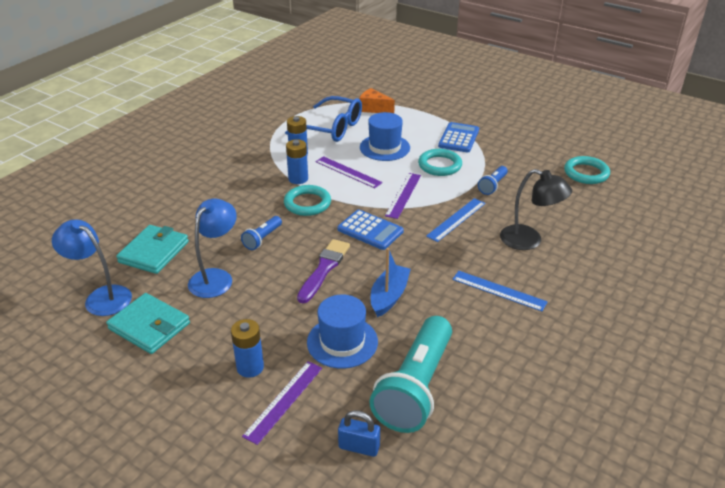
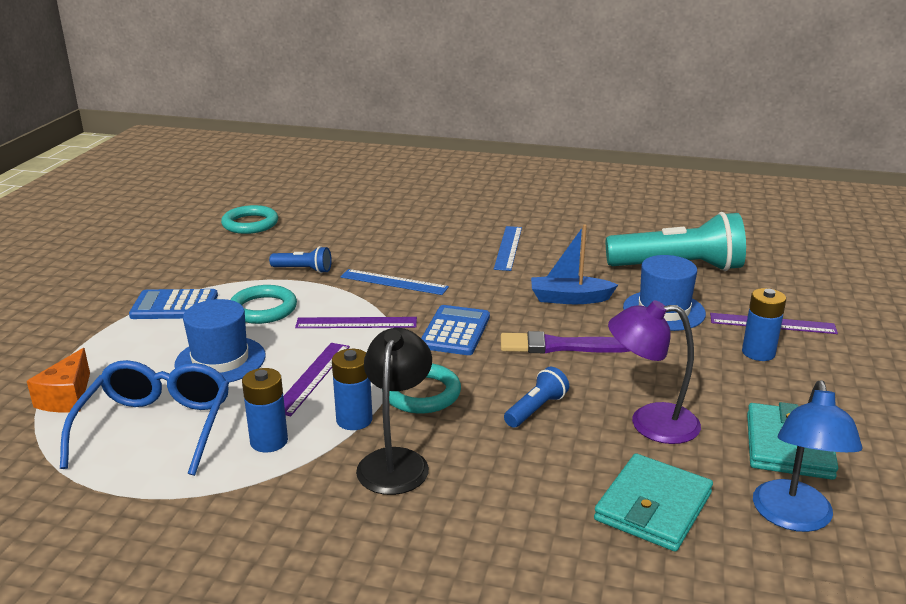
camera: 110 degrees left, 10 degrees down
turquoise wallet [116,225,189,274] -> turquoise wallet turned 60 degrees counterclockwise [594,454,713,552]
blue lamp [188,199,237,298] -> purple lamp [608,300,701,444]
blue flashlight [241,216,282,250] -> blue flashlight turned 60 degrees counterclockwise [504,367,569,428]
blue padlock [338,410,380,457] -> none
black lamp [500,169,572,250] -> black lamp moved to [356,328,432,495]

